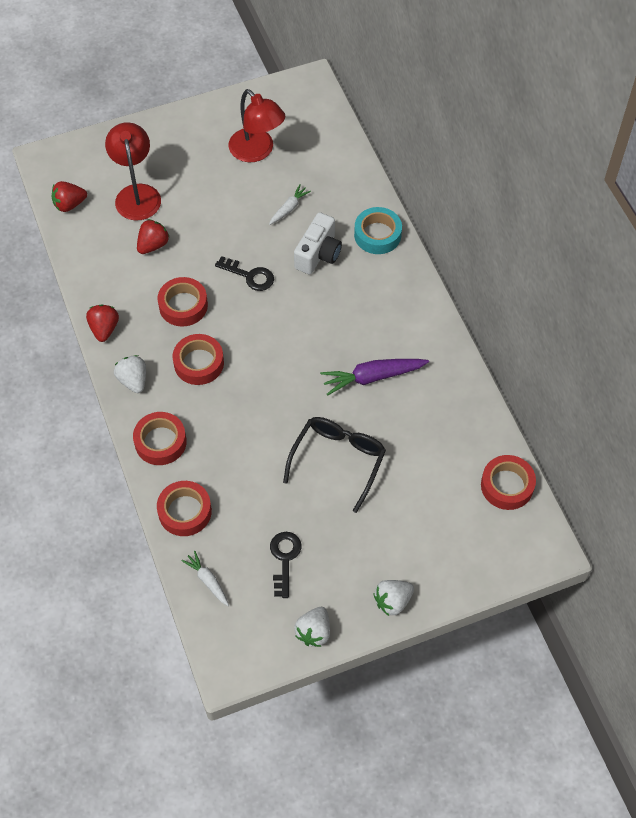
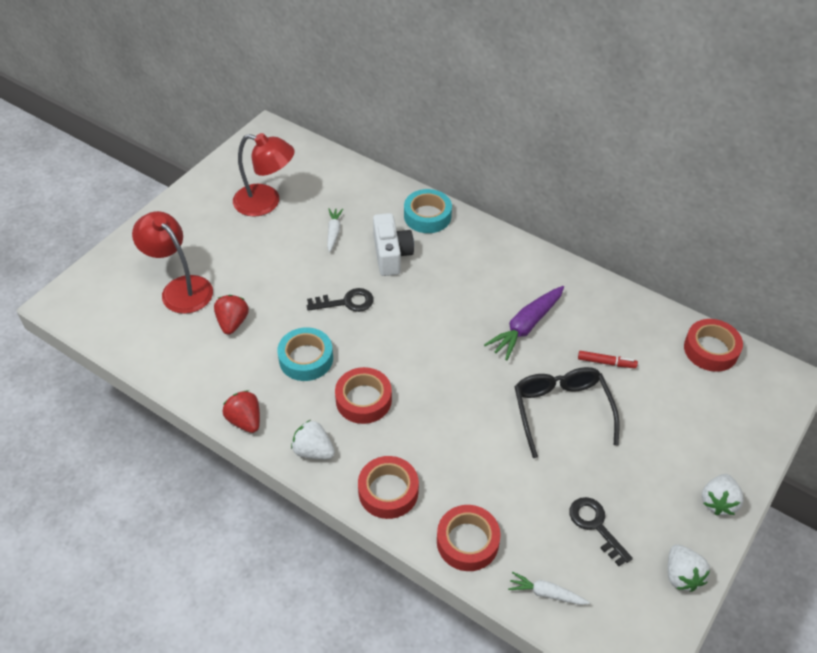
camera: 35 degrees left, 10 degrees down
red strawberry [52,181,87,212] -> none
red tape [157,277,208,326] -> turquoise tape [277,327,333,381]
none -> red marker [578,351,638,368]

